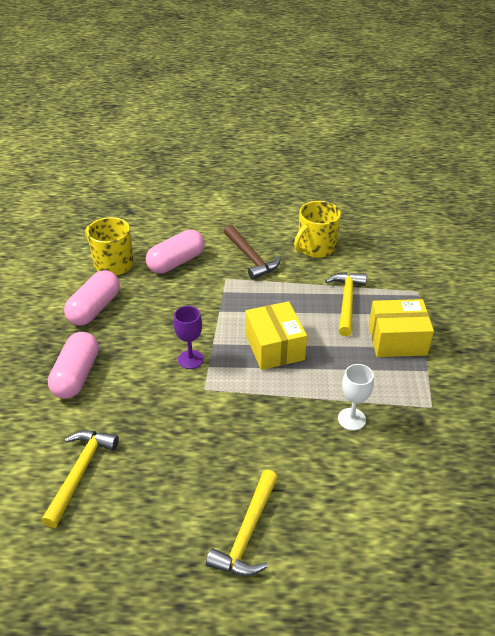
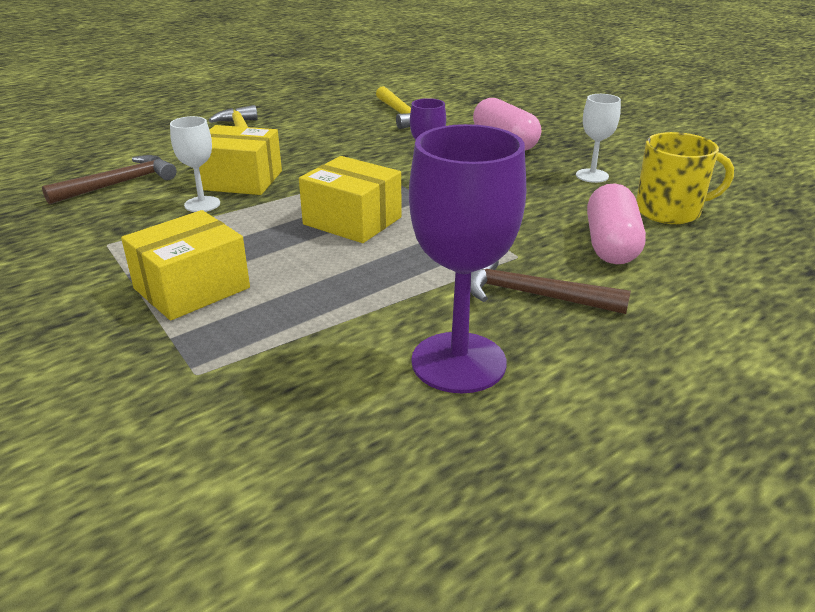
camera: 140 degrees right, 10 degrees down
pink capsule [64,270,120,326] -> white goblet [576,94,621,183]
yellow mug [294,201,341,258] -> purple goblet [409,124,526,393]
yellow hammer [325,272,367,336] -> none
none -> brown hammer [42,155,176,204]
none -> yellow box [193,125,282,195]

